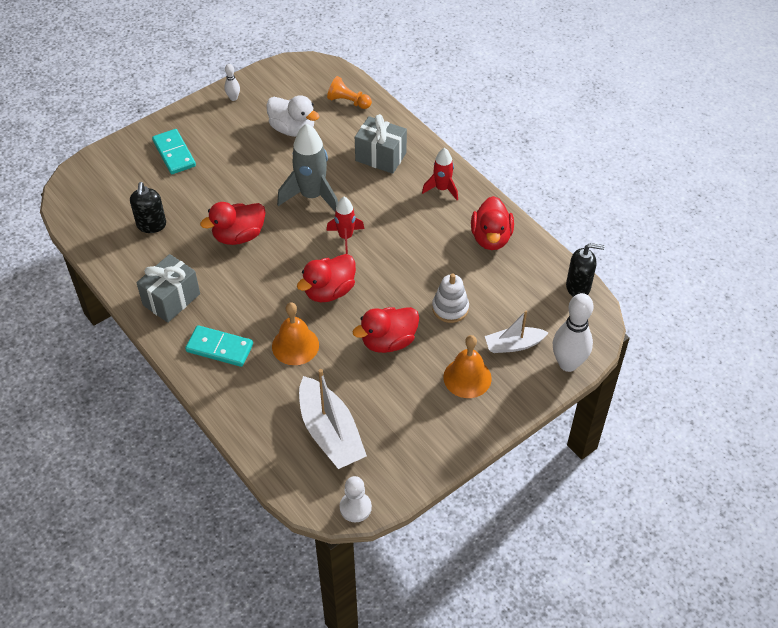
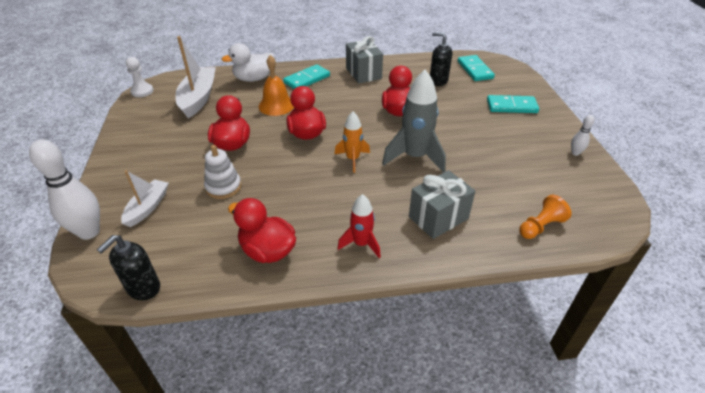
camera: 120 degrees right, 10 degrees down
white duck [266,95,320,137] -> white duck moved to [222,43,274,82]
white boat [299,369,367,469] -> white boat turned 90 degrees clockwise [175,36,216,118]
red rocket [326,197,364,254] -> orange rocket [335,112,370,173]
orange bell [443,335,492,398] -> none
none -> turquoise domino [458,55,495,81]

